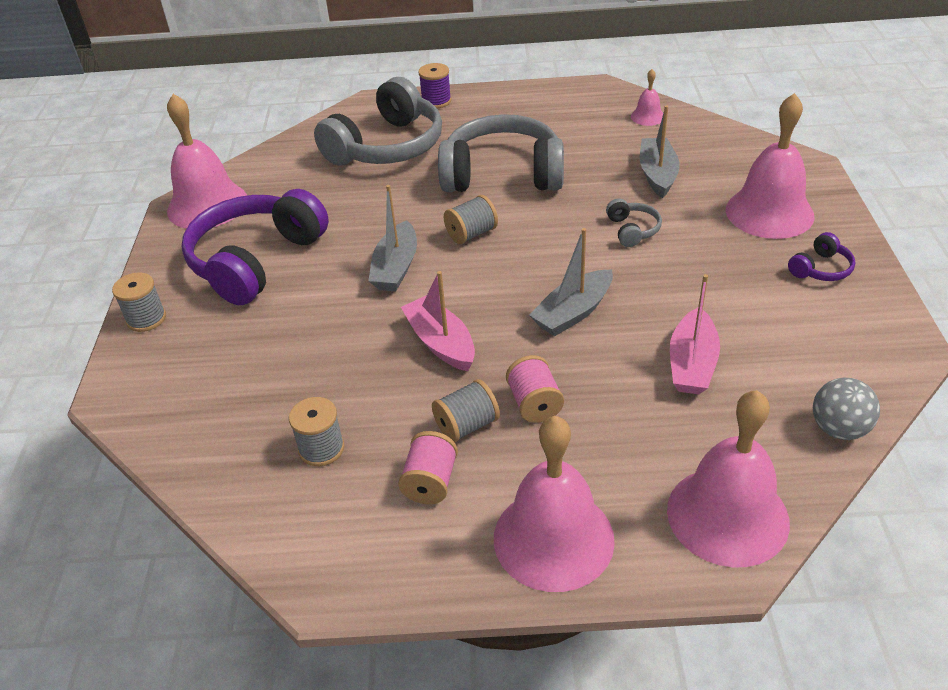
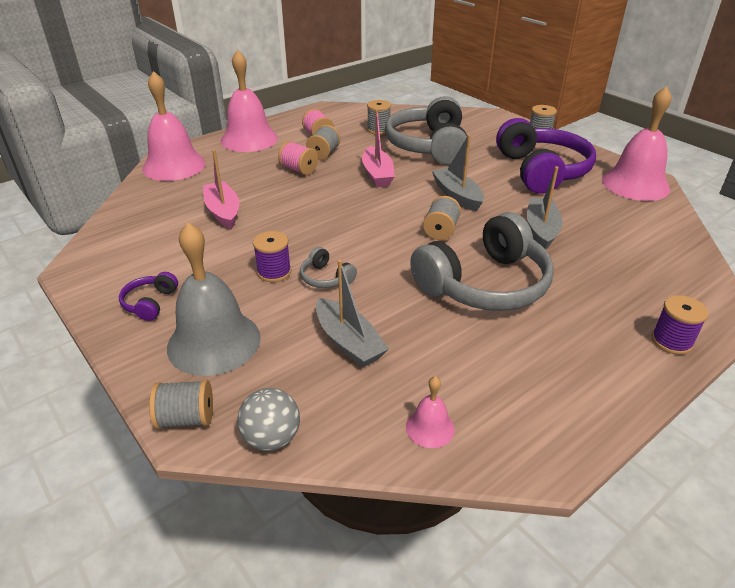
camera: 140 degrees right, 5 degrees down
grey headphones [314,77,442,166] -> grey headphones moved to [385,96,467,165]
pink boat [401,271,475,371] -> pink boat turned 60 degrees clockwise [362,109,395,187]
grey boat [529,228,613,336] -> grey boat moved to [527,166,563,250]
pink bell [726,93,815,239] -> grey bell [167,222,261,376]
grey ball [813,378,880,440] -> grey ball moved to [237,388,300,451]
none -> grey spool [149,380,213,429]
none -> purple spool [253,231,291,282]

